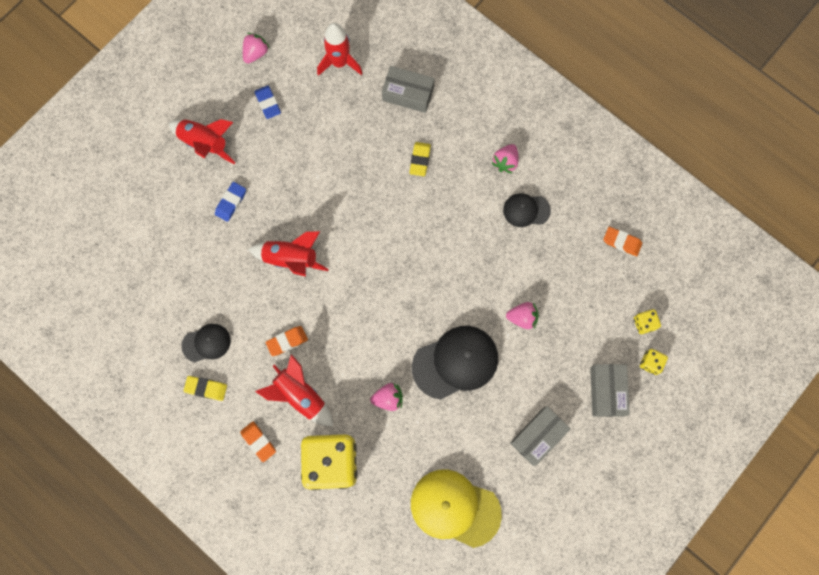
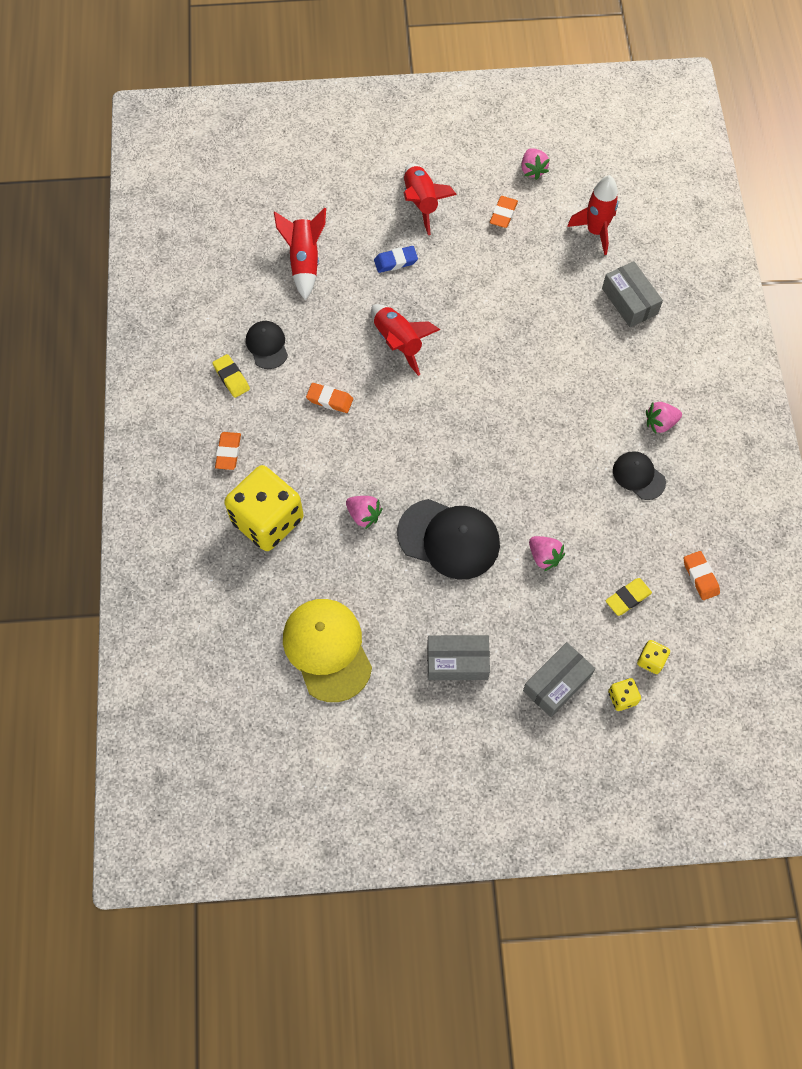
camera: 45 degrees right, 10 degrees down
black cap [181,324,231,362] -> black cap turned 135 degrees counterclockwise [246,321,288,369]
pink strawberry [243,33,270,64] -> pink strawberry turned 90 degrees clockwise [521,148,550,180]
blue eraser [254,85,281,119] -> orange eraser [490,196,518,228]
red rocket [255,354,333,426] -> red rocket moved to [274,208,326,300]
yellow eraser [409,142,431,176] -> yellow eraser moved to [606,578,652,616]

